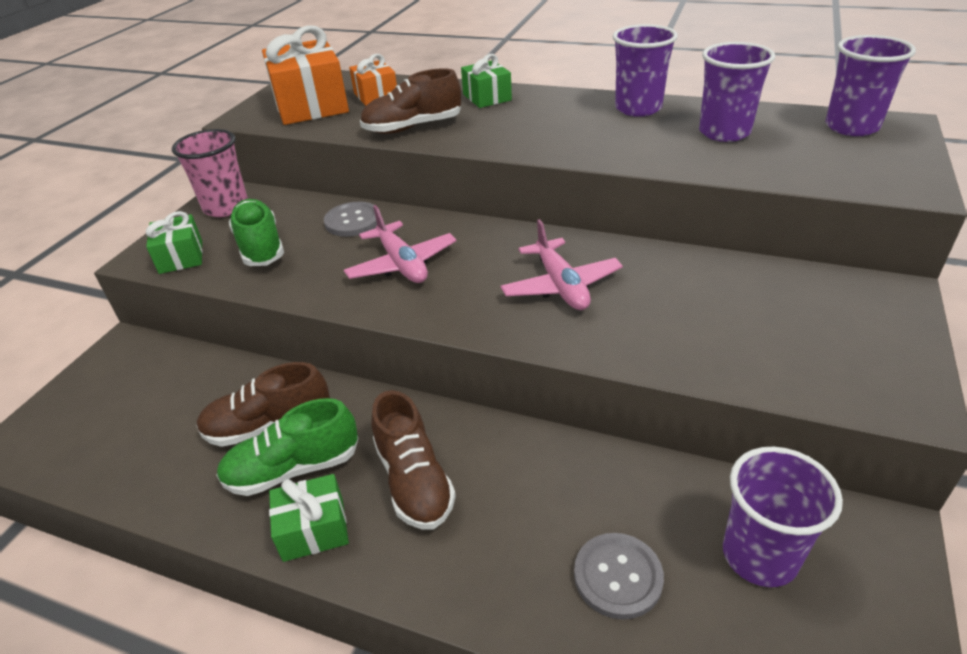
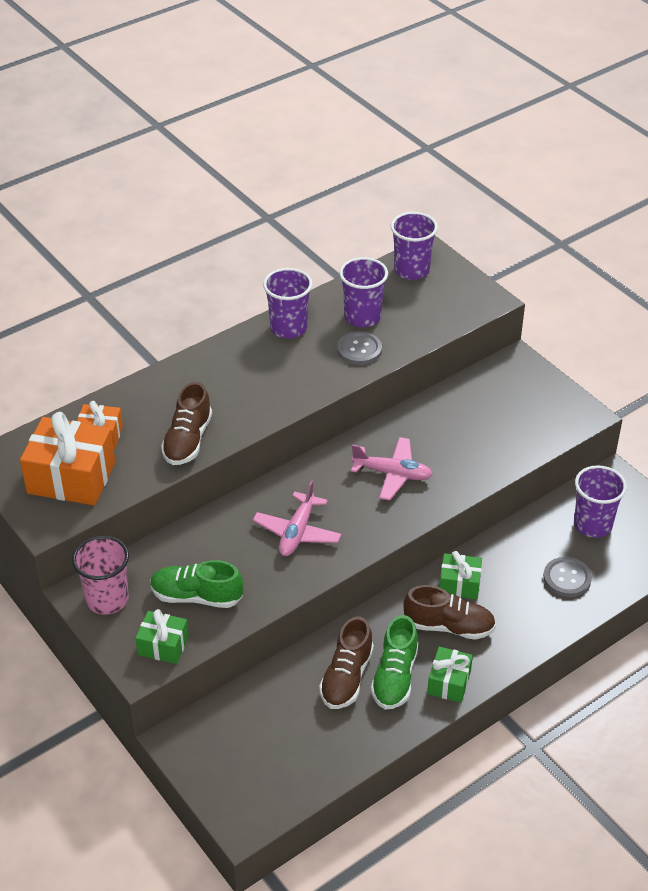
camera: 60 degrees left, 5 degrees up
grey button [324,202,377,237] -> grey button moved to [337,331,382,365]
pink plane [344,205,456,283] -> pink plane turned 105 degrees clockwise [253,480,342,556]
green gift [461,54,512,108] -> green gift moved to [440,551,482,599]

